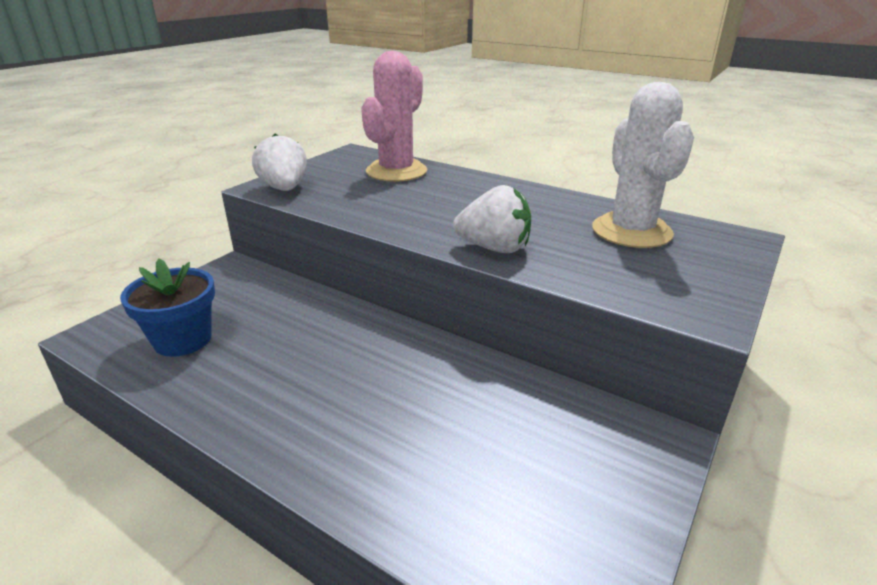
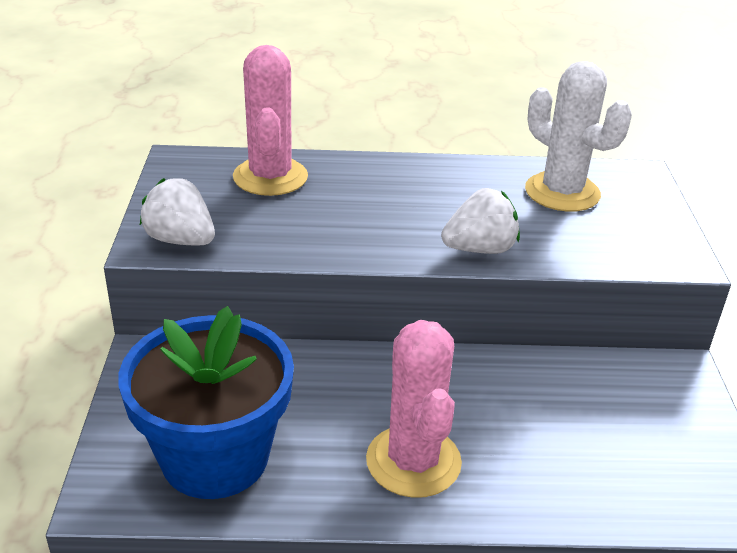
camera: 35 degrees left, 5 degrees up
blue flower pot [120,259,215,357] -> blue flower pot [118,306,294,499], size x1.66
none -> pink cactus [366,320,462,498]

